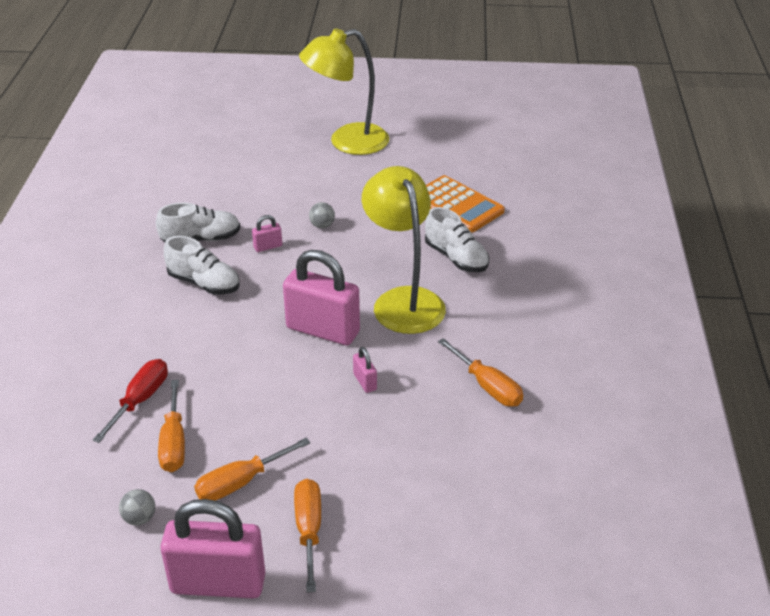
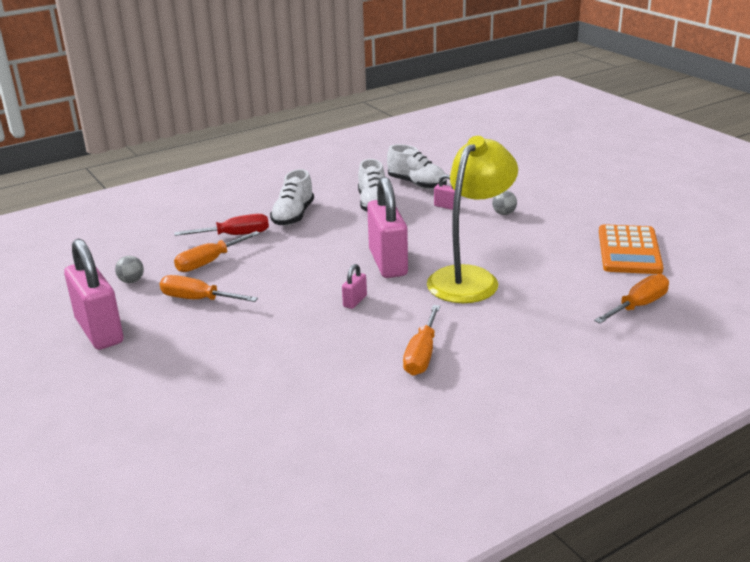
camera: 55 degrees right, 10 degrees down
orange screwdriver [294,479,321,593] -> orange screwdriver moved to [594,274,669,324]
yellow lamp [299,28,389,155] -> none
white shoe [425,207,489,272] -> white shoe moved to [270,169,314,226]

